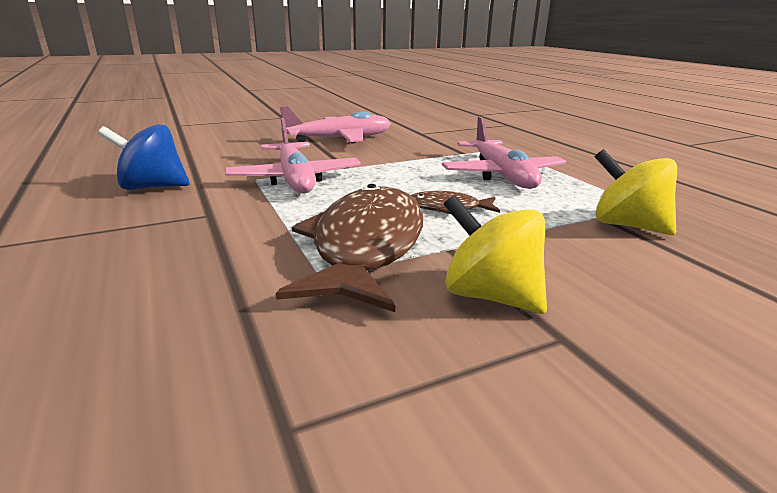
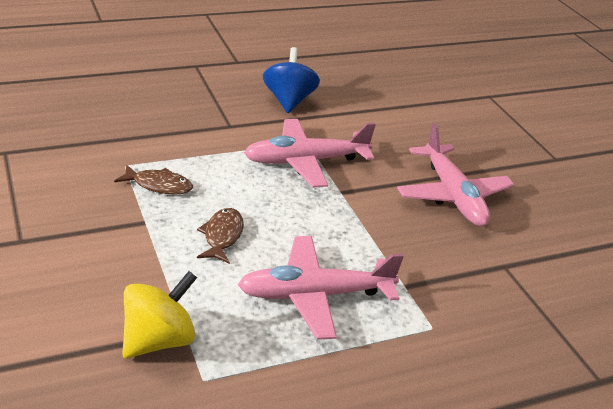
camera: 90 degrees right, 10 degrees up
brown fish [276,184,423,312] -> brown fish [114,165,193,195], size x0.46
yellow spinning top [443,195,547,314] -> none

